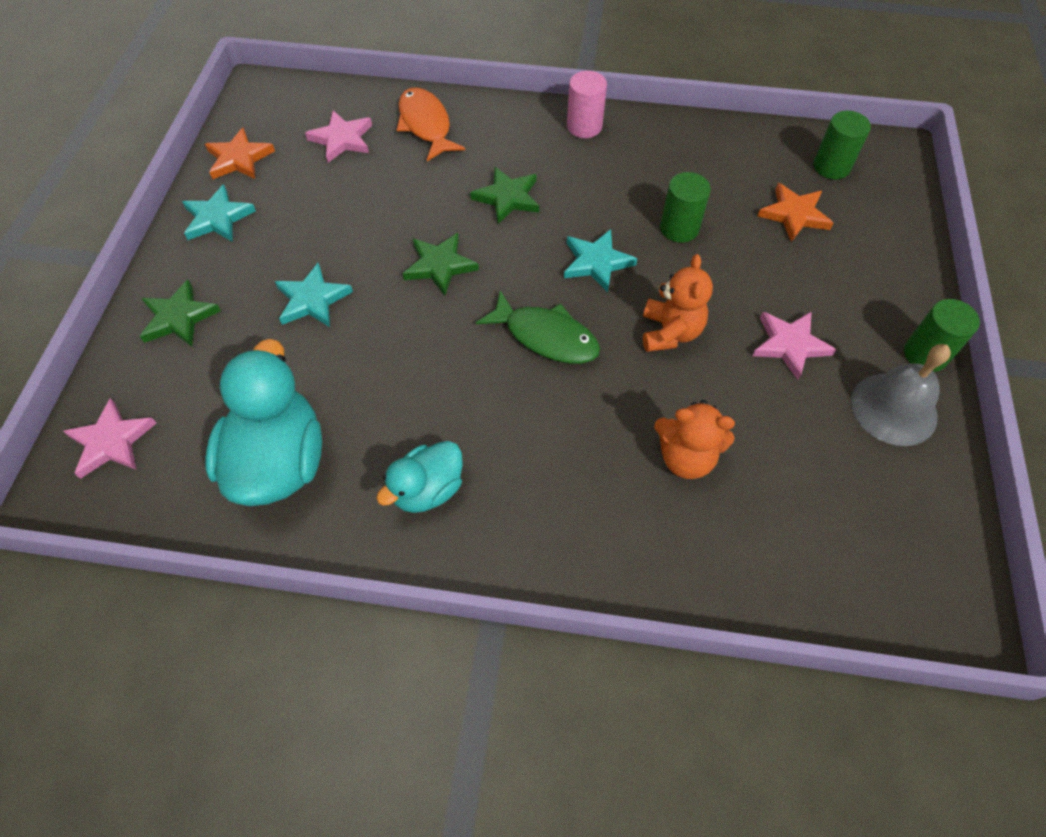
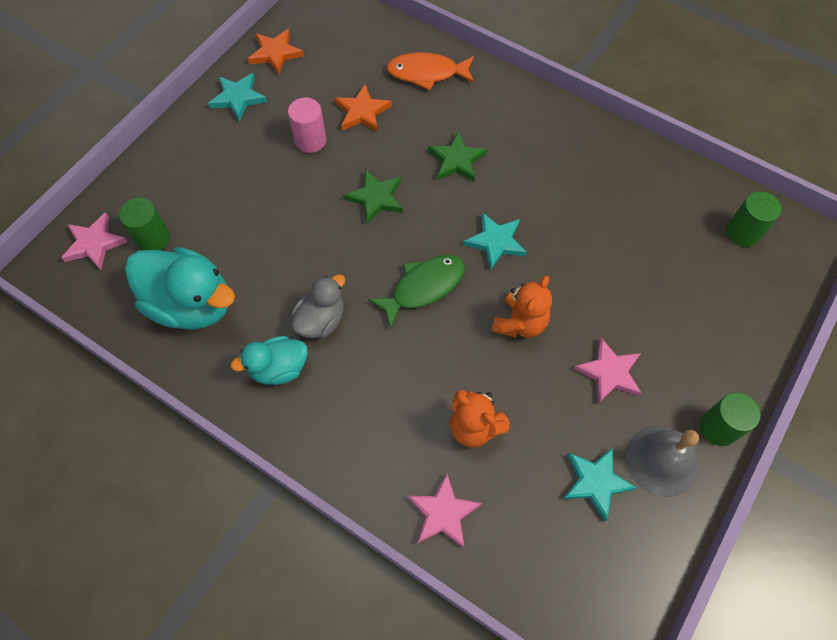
camera: 25 degrees right, 5 degrees up
green star [140,280,221,346] -> none
turquoise duck [205,339,322,506] -> turquoise duck turned 90 degrees clockwise [125,247,235,330]
turquoise star [275,263,353,327] -> turquoise star moved to [563,447,637,521]
pink star [305,111,372,163] -> pink star moved to [408,473,482,548]
orange fish [397,87,465,161] -> orange fish turned 90 degrees counterclockwise [386,52,474,90]
green fish [476,290,600,364] -> green fish turned 90 degrees counterclockwise [368,255,465,329]
pink cylinder [567,71,607,138] -> pink cylinder moved to [288,98,326,153]
green cylinder [660,172,711,243] -> green cylinder moved to [119,198,170,251]
orange star [758,183,833,242] -> orange star moved to [334,84,392,132]
none -> grey duck [291,274,345,338]

